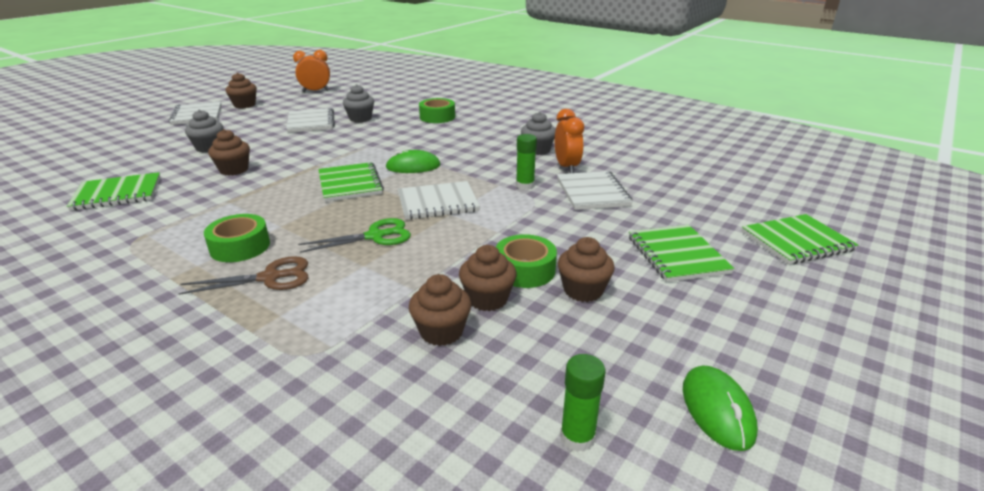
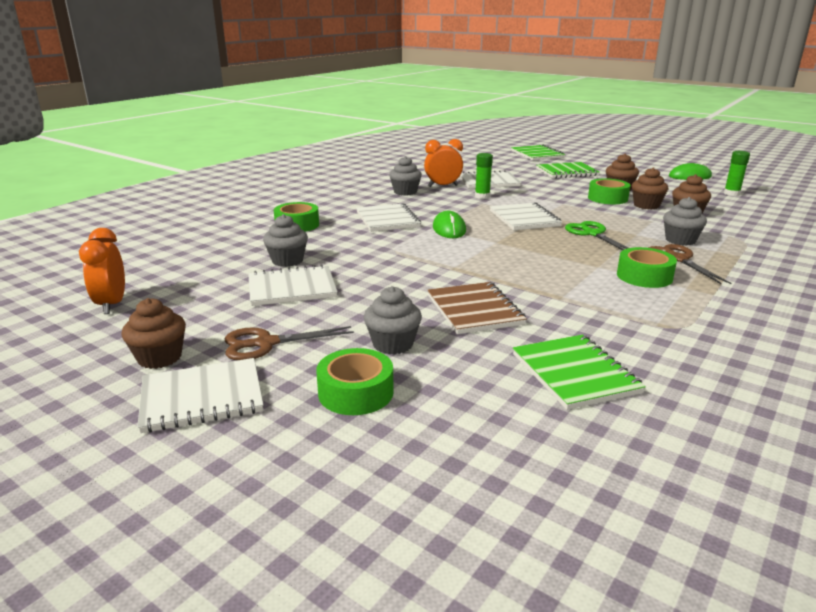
camera: 90 degrees left, 5 degrees down
brown cupcake [208,129,250,176] -> brown notebook [428,282,527,334]
green notebook [318,162,384,202] -> none
none -> brown scissors [225,326,354,360]
none -> green tape [316,348,394,415]
none -> white notebook [356,203,421,232]
none -> grey cupcake [663,197,707,246]

